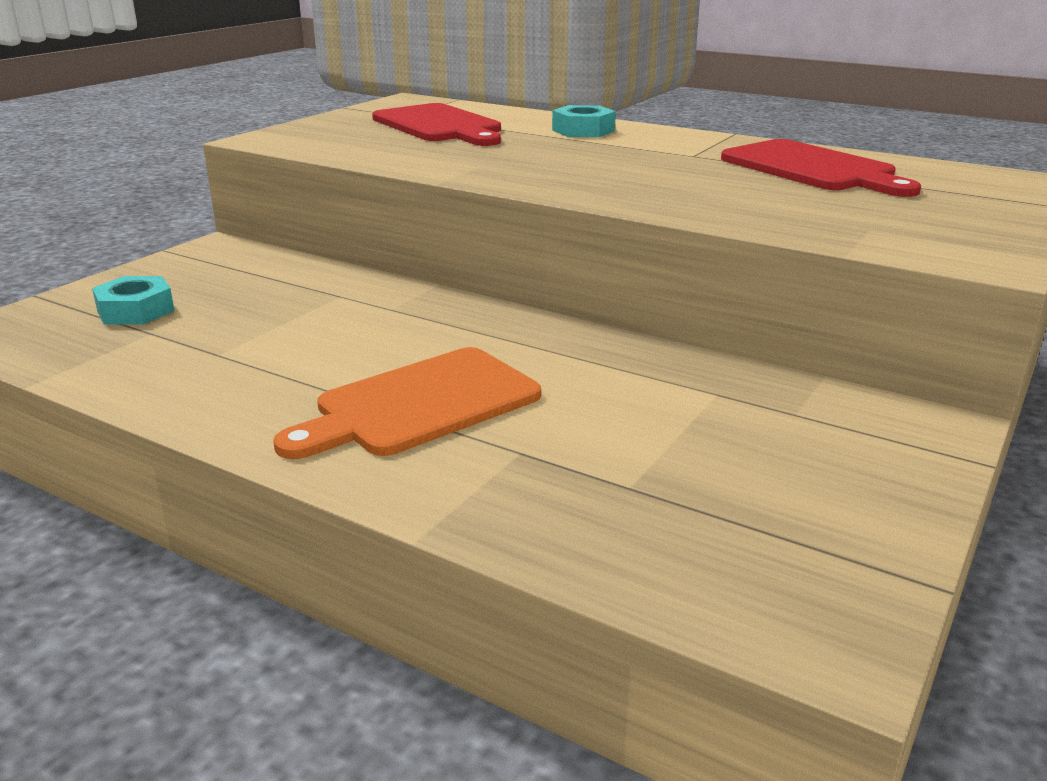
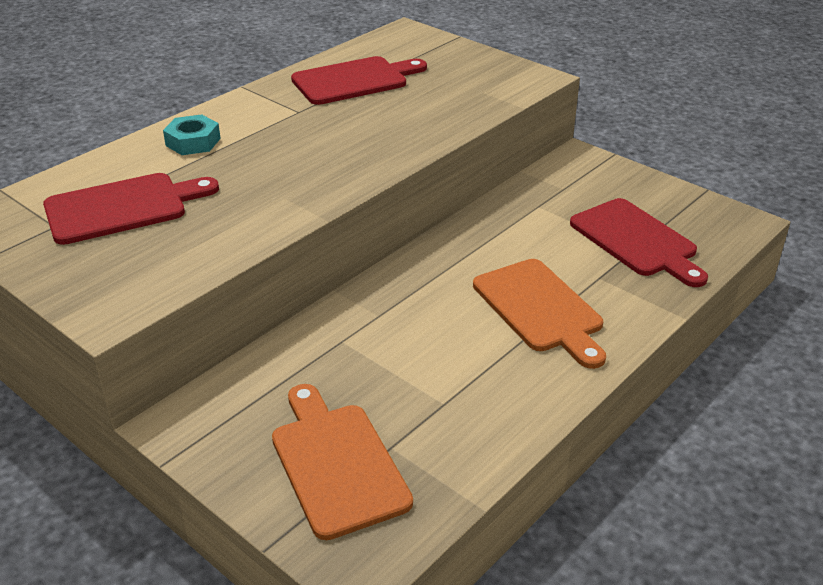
camera: 80 degrees left, 10 degrees up
turquoise nut [92,276,175,325] -> orange cutting board [272,384,413,540]
none -> red cutting board [570,198,708,287]

